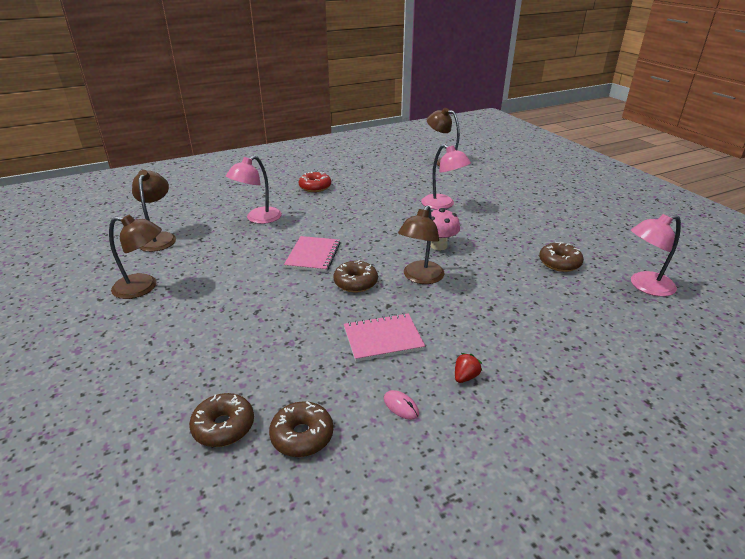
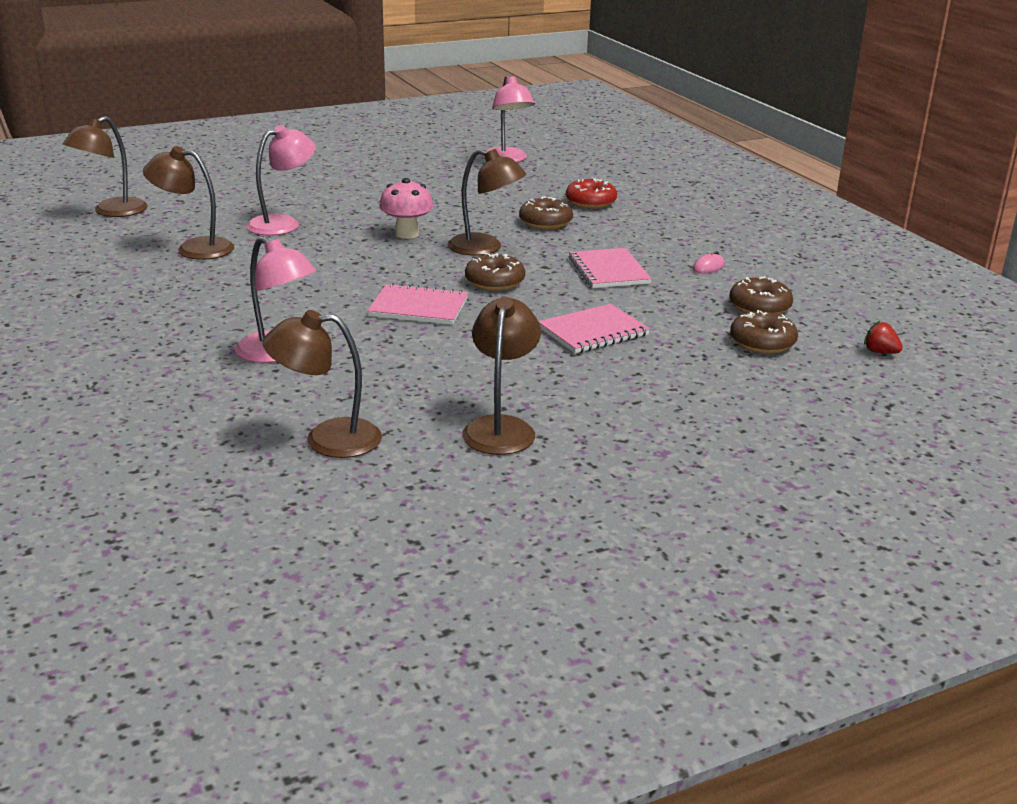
camera: 90 degrees left, 5 degrees down
red donut [299,172,331,192] -> red donut moved to [566,178,617,209]
red strawberry [455,353,482,383] -> red strawberry moved to [864,321,903,354]
brown donut [539,242,584,272] -> brown donut moved to [519,196,573,229]
none -> brown lamp [143,146,234,260]
none -> pink notebook [539,304,650,354]

